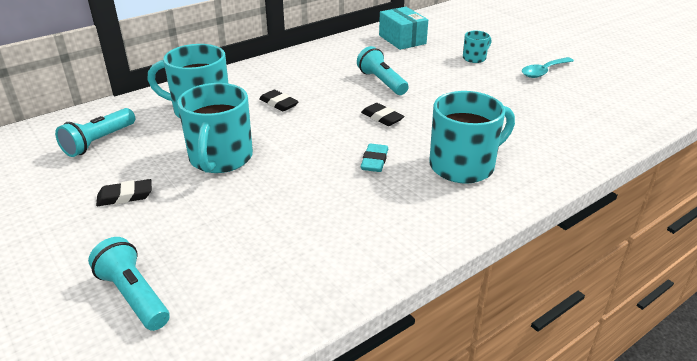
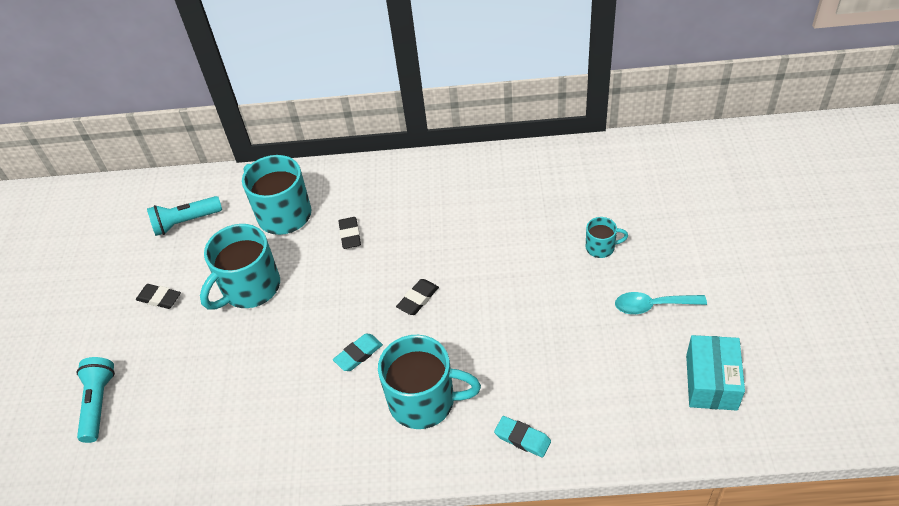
camera: 40 degrees right, 15 degrees up
turquoise flashlight [357,46,409,95] -> none
black eraser [361,103,405,126] -> black eraser turned 45 degrees clockwise [396,279,439,315]
turquoise box [379,7,428,50] -> turquoise box moved to [686,335,745,411]
none -> turquoise eraser [494,416,551,457]

